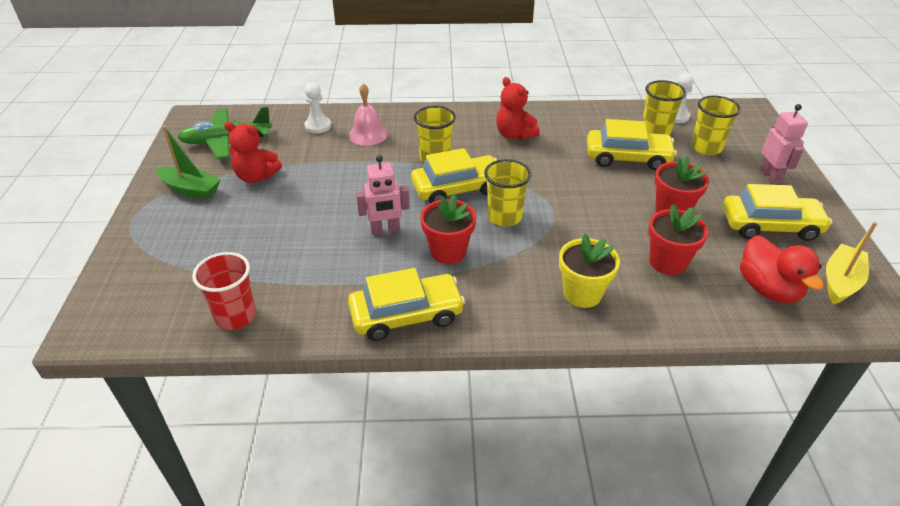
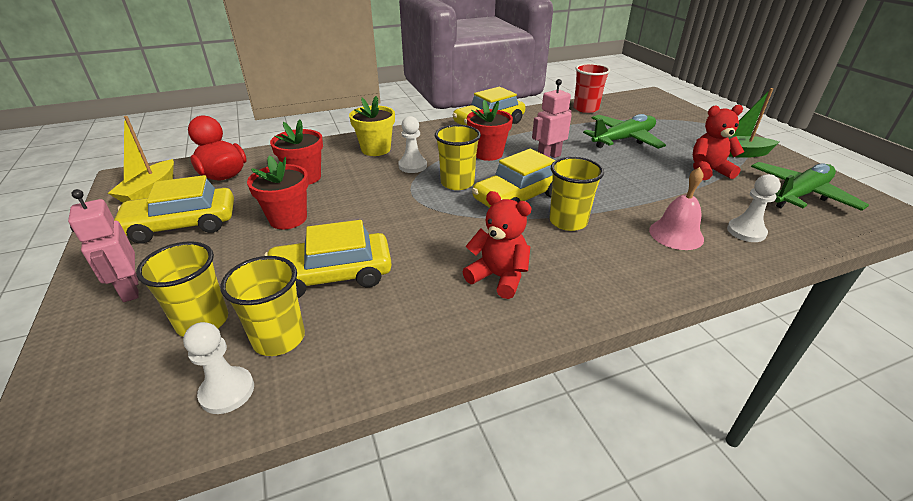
camera: 160 degrees right, 5 degrees down
none -> white pawn [398,116,427,173]
none -> green plane [583,114,666,149]

